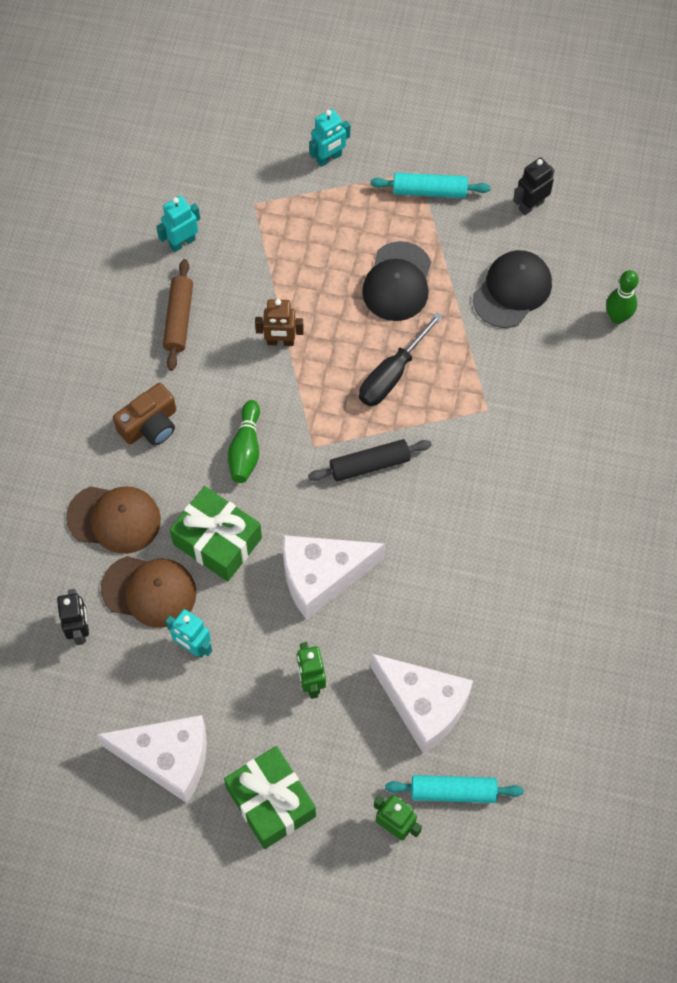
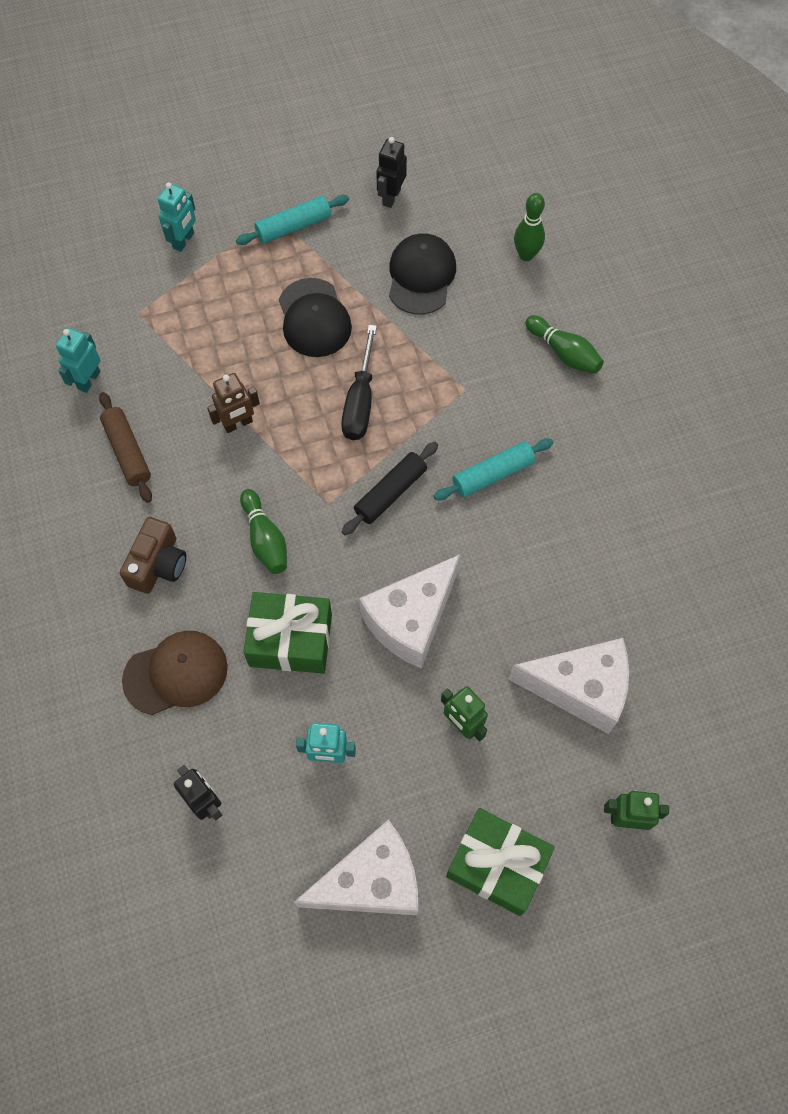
camera: 30 degrees left, 0 degrees up
brown cap [101,556,197,628] -> none
turquoise rolling pin [385,775,524,803] -> turquoise rolling pin moved to [434,439,553,500]
none -> green bowling pin [525,315,604,374]

